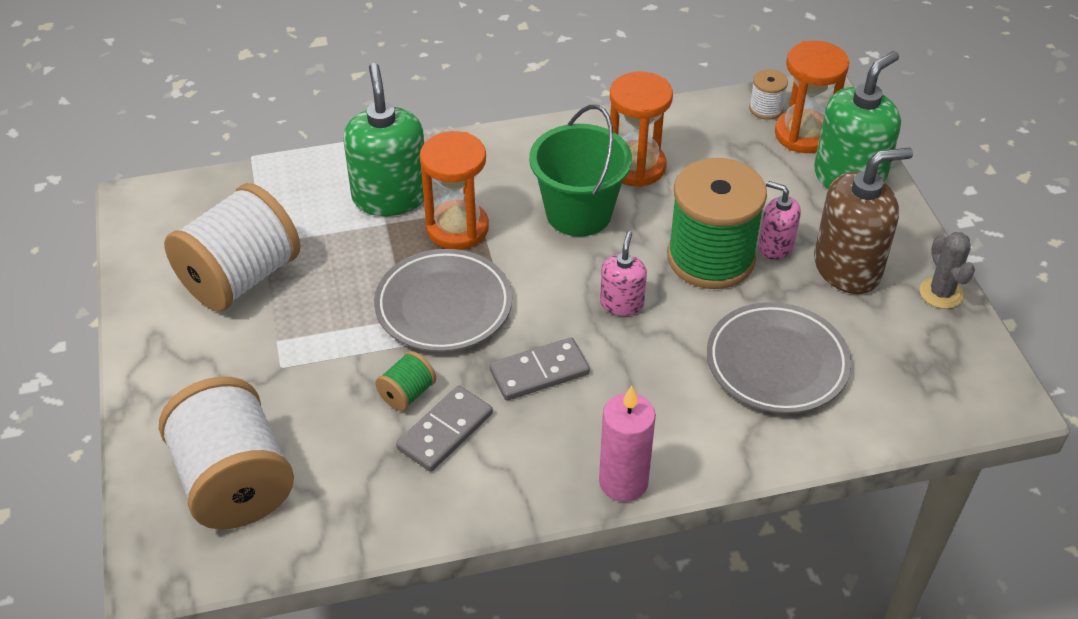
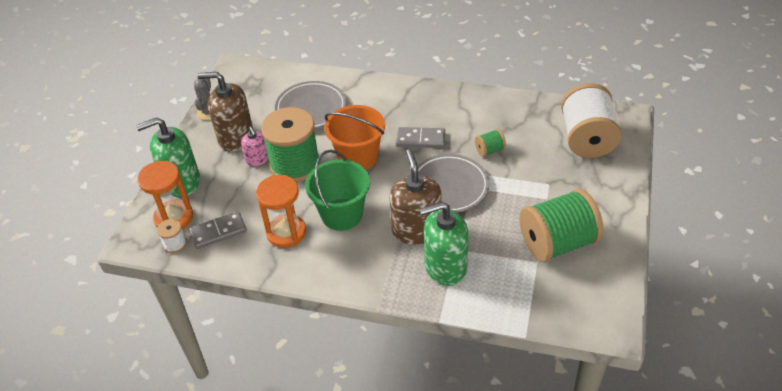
camera: 150 degrees left, 0 degrees up
white spool [164,183,300,312] -> green spool [519,189,604,262]
green soap dispenser [343,63,424,216] -> green soap dispenser turned 60 degrees clockwise [419,202,469,286]
grey domino [396,386,493,472] -> grey domino moved to [189,211,247,249]
orange hourglass [420,131,489,250] -> brown soap dispenser [389,149,441,245]
pink candle [599,386,656,502] -> none
pink soap dispenser [600,231,647,316] -> orange bucket [324,105,385,170]

